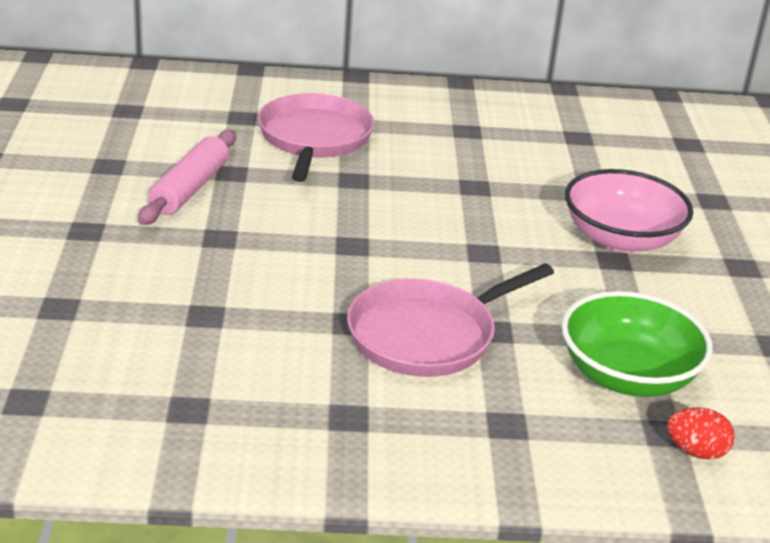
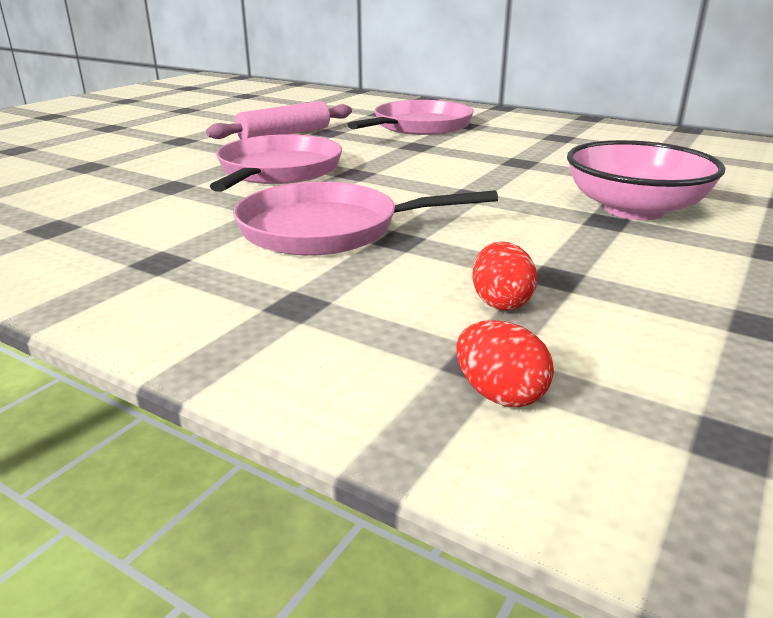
camera: 35 degrees right, 5 degrees down
green bowl [561,291,713,397] -> red egg [472,241,537,310]
none -> pink pan [210,134,342,192]

